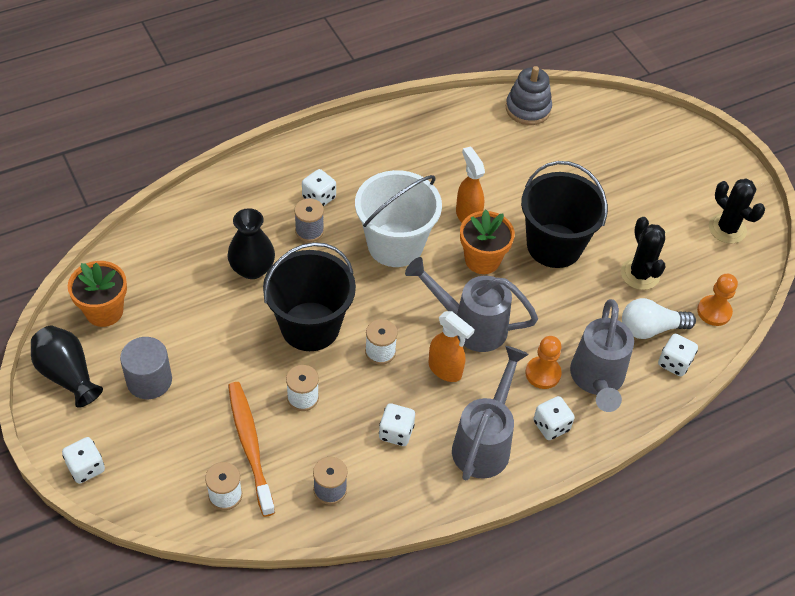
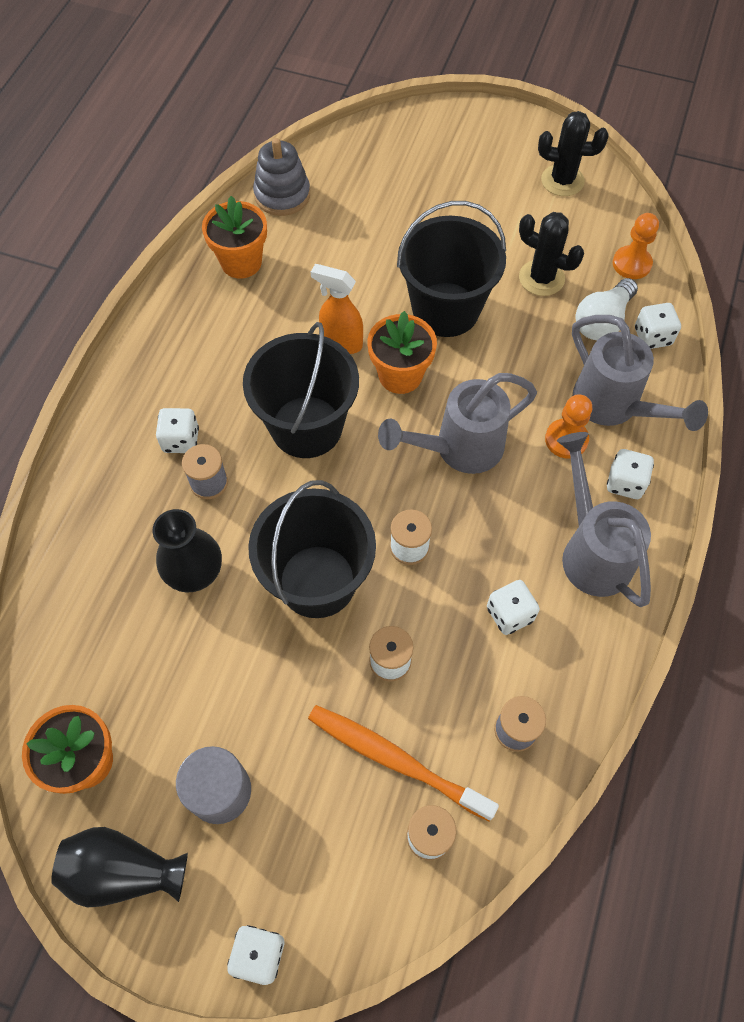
camera: 40 degrees left, 10 degrees up
white bucket [355,170,442,267] -> black bucket [243,322,359,458]
orange spray bottle [429,311,475,382] -> none
none -> orange flower pot [202,196,267,278]

